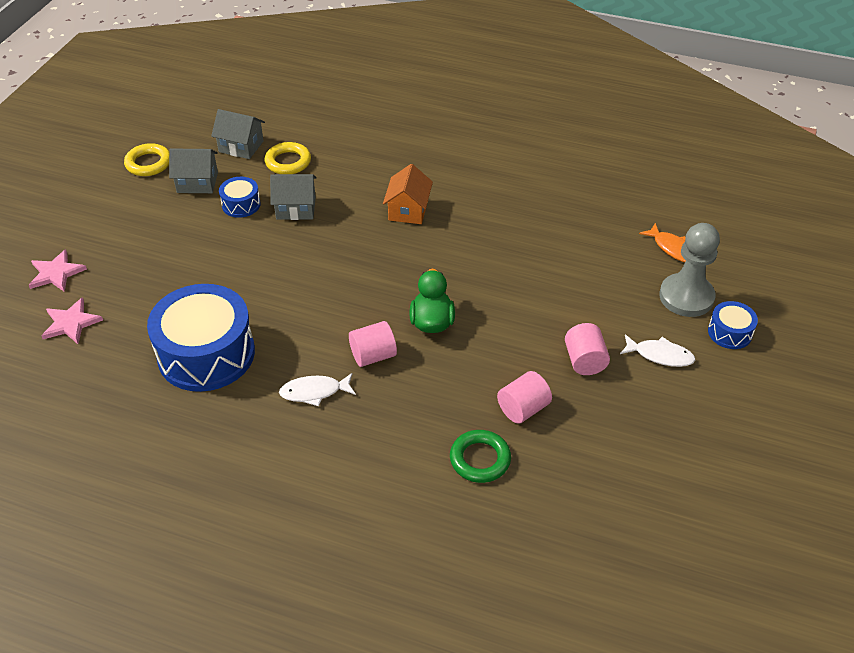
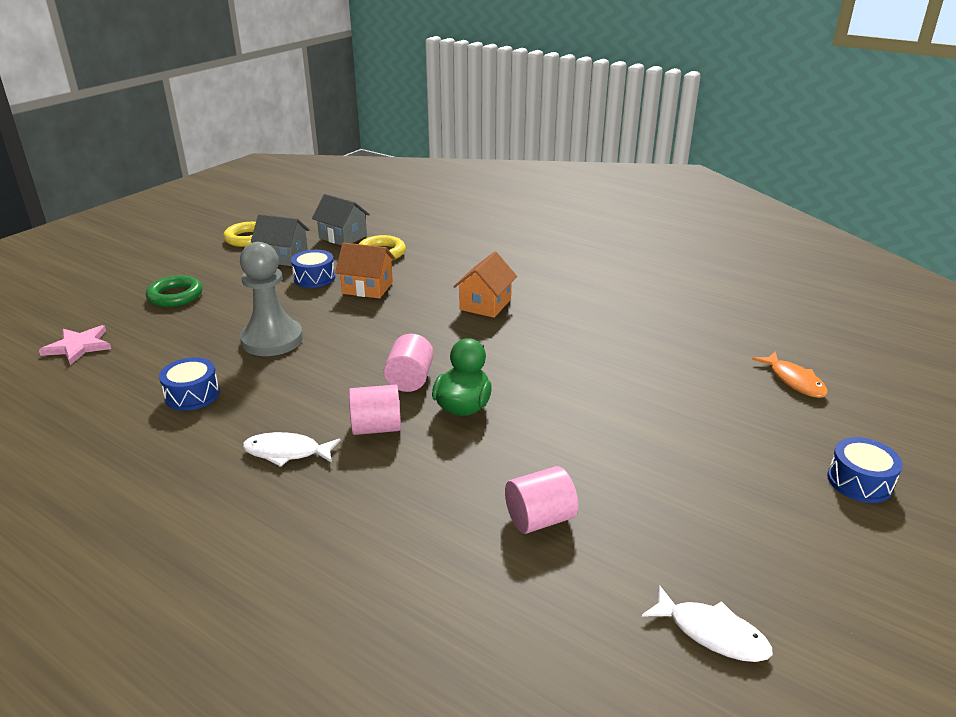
camera: 15 degrees right, 15 degrees down
pink star [29,249,87,292] -> none
blue drum [147,284,255,392] -> blue drum [159,357,220,411], size x0.46
grey house [270,174,317,220] -> orange house [335,242,395,299]
green ring [450,430,511,483] -> green ring moved to [146,275,203,307]
pink cylinder [565,323,610,375] -> pink cylinder moved to [384,334,434,392]
white fish [620,334,695,367] -> white fish moved to [642,585,773,662]
grey pawn [659,223,720,317] -> grey pawn moved to [240,242,303,356]

